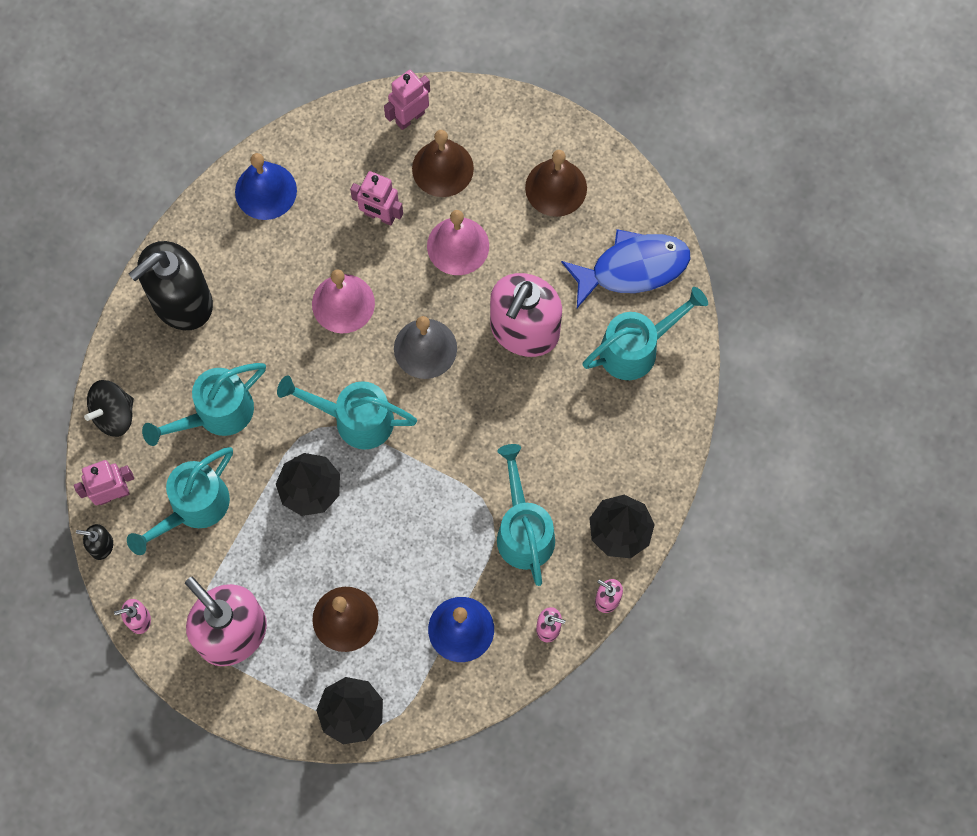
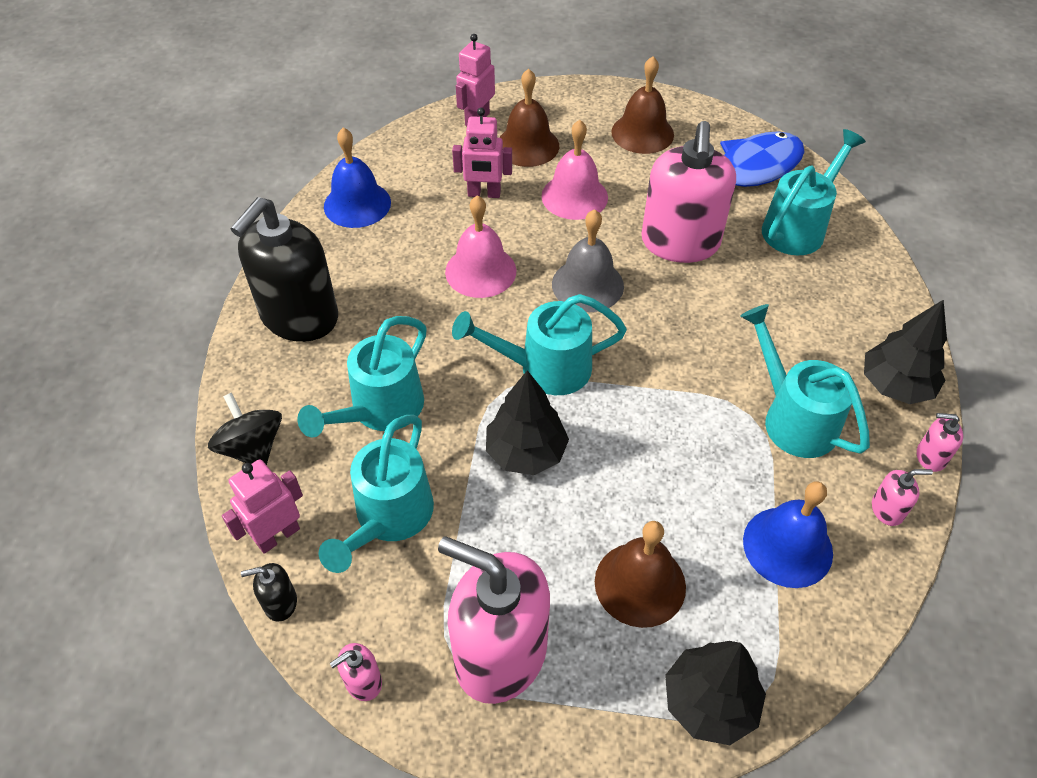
camera: 20 degrees left, 20 degrees down
black spinning top [84,380,134,437] -> black spinning top turned 120 degrees clockwise [208,392,282,465]

